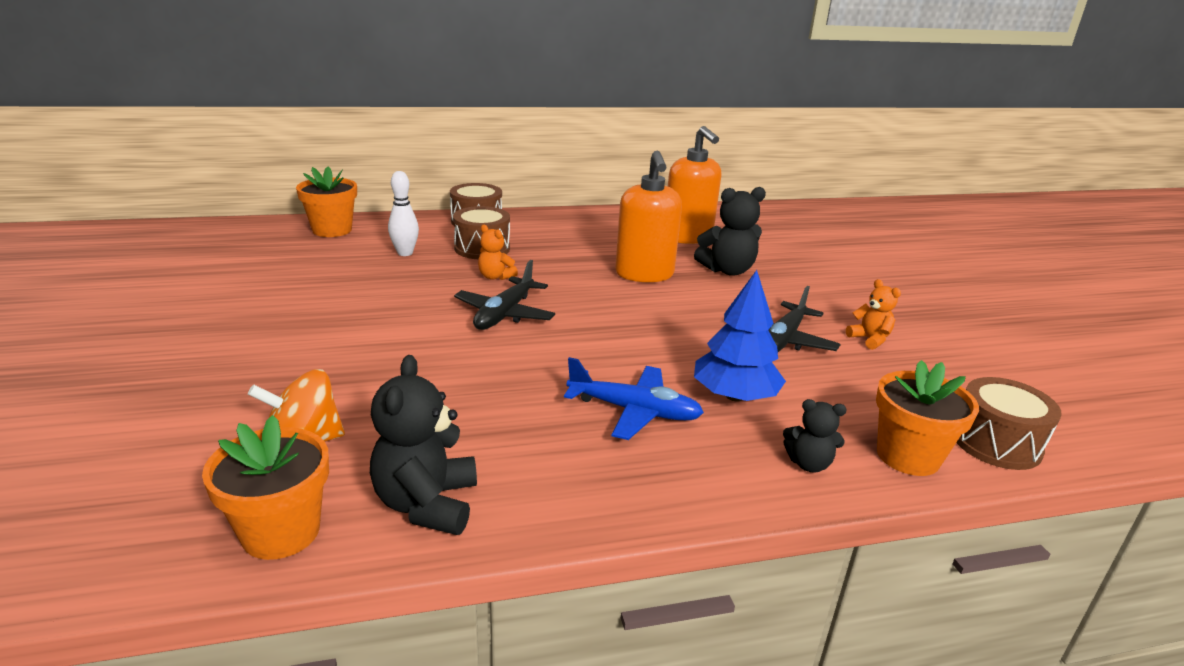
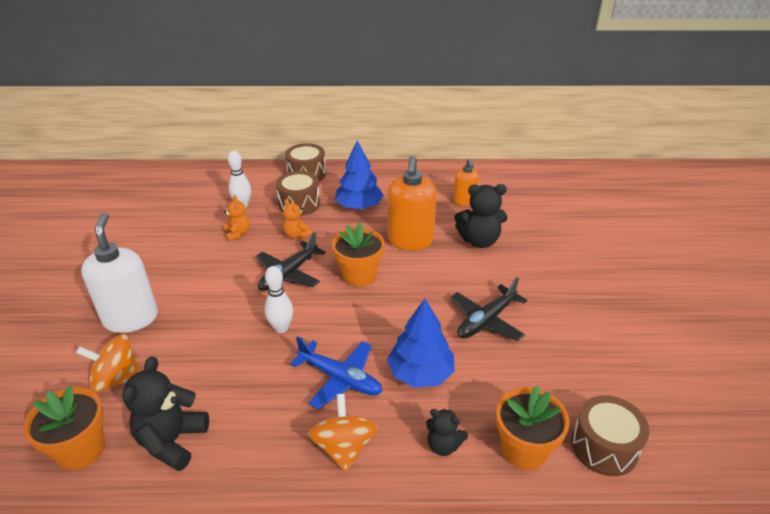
camera: 15 degrees right, 10 degrees up
orange flower pot [296,167,357,237] -> orange flower pot moved to [332,223,385,287]
orange soap dispenser [668,126,721,244] -> orange soap dispenser [453,158,479,205], size x0.55
orange teddy bear [846,279,901,350] -> orange teddy bear moved to [224,195,250,241]
none -> white soap dispenser [81,213,158,333]
none -> white bowling pin [264,266,293,333]
none -> orange spinning top [308,394,378,471]
none -> blue tree [335,141,384,210]

